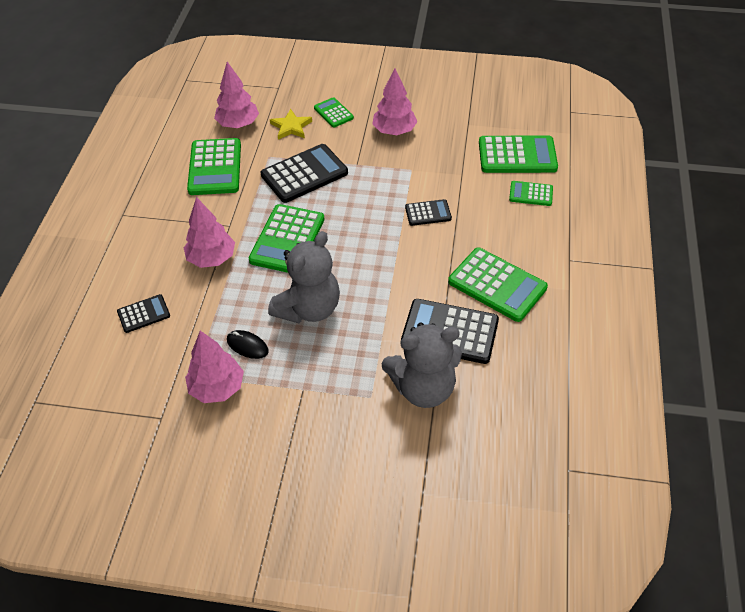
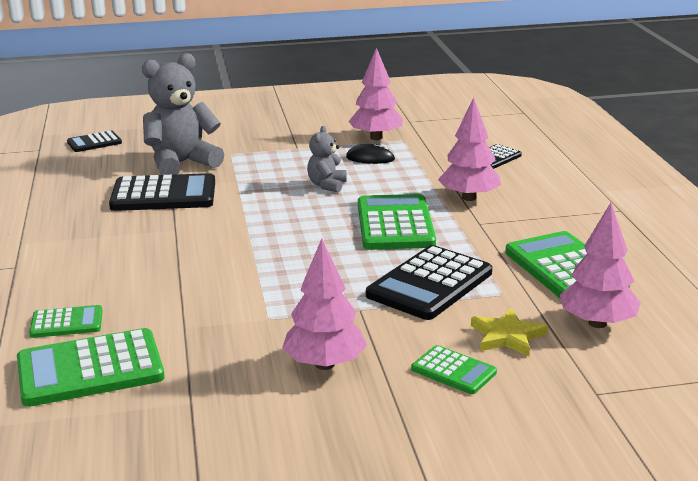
camera: 160 degrees right, 25 degrees down
grey teddy bear [268,231,340,323] -> grey teddy bear [307,126,347,193], size x0.52
black calculator [405,199,452,226] -> black calculator moved to [67,131,122,152]
green calculator [448,247,548,322] -> none

